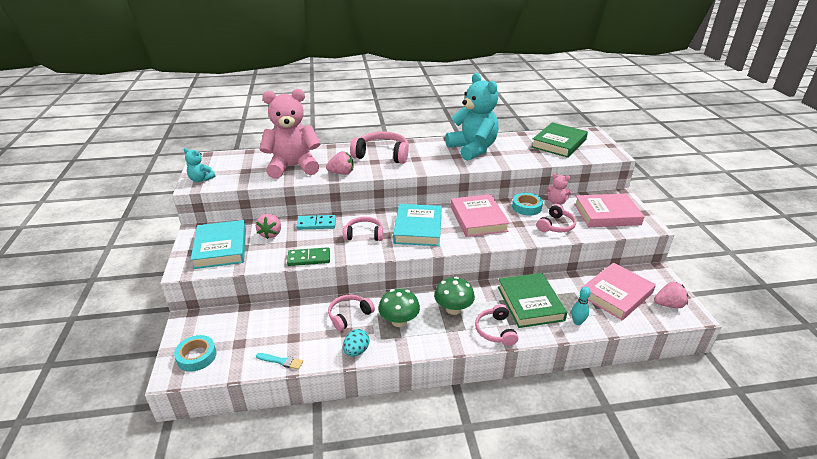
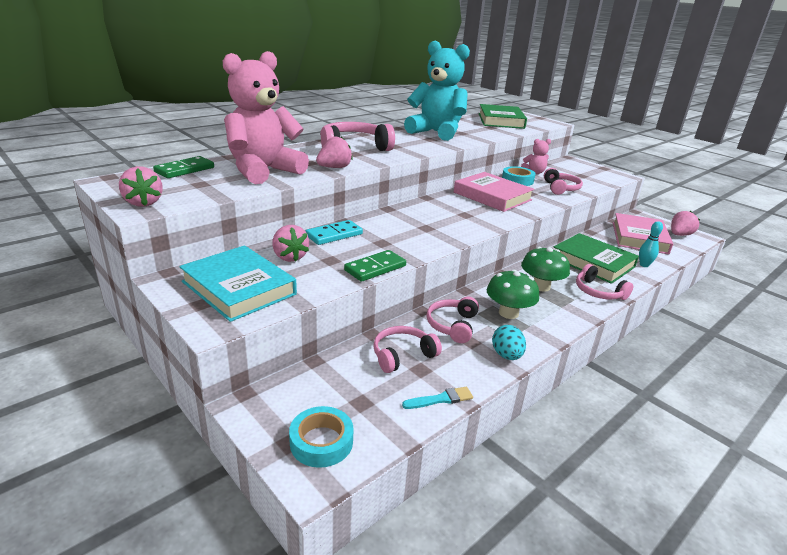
camera: 35 degrees left, 5 degrees down
turquoise teddy bear [184,148,215,182] -> pink strawberry [119,166,163,207]
pink headphones [343,217,383,241] -> pink headphones moved to [373,326,442,373]
turquoise book [393,204,442,246] -> none
pink book [574,194,645,227] -> none
none -> green domino [153,156,214,178]

